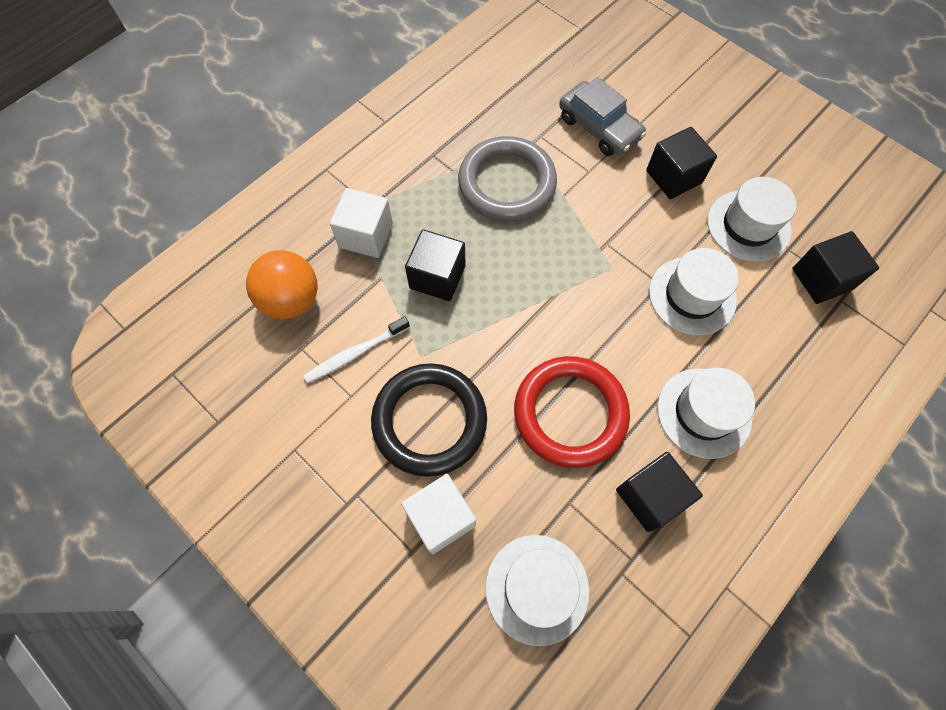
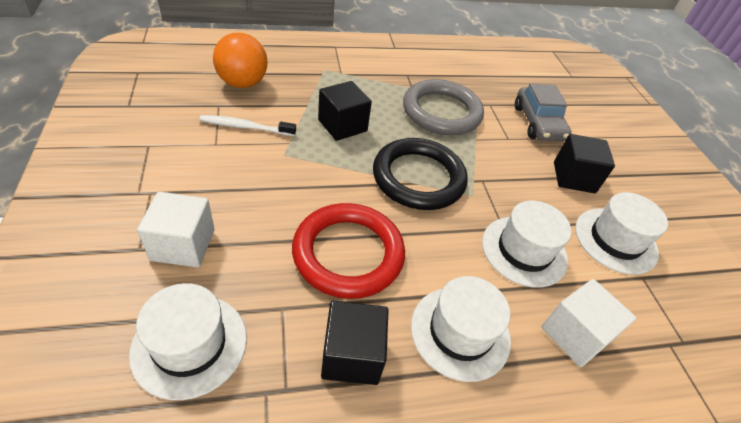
camera: 30 degrees right, 20 degrees down
white cube [330,188,393,258] -> white cube moved to [541,279,636,367]
black ring [371,363,487,477] -> black ring moved to [373,138,468,210]
black cube [792,231,879,304] -> none

